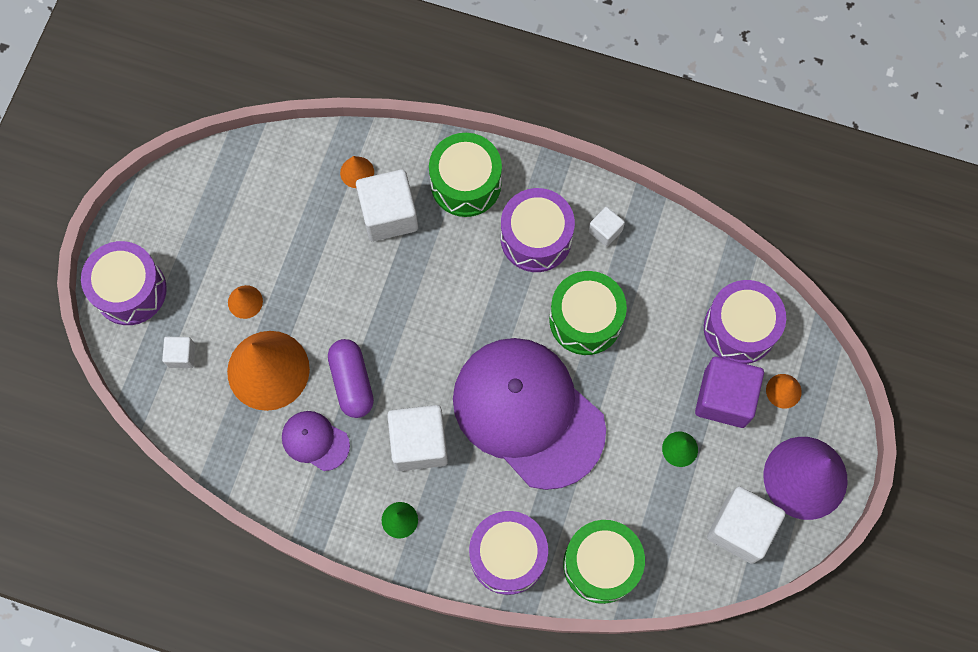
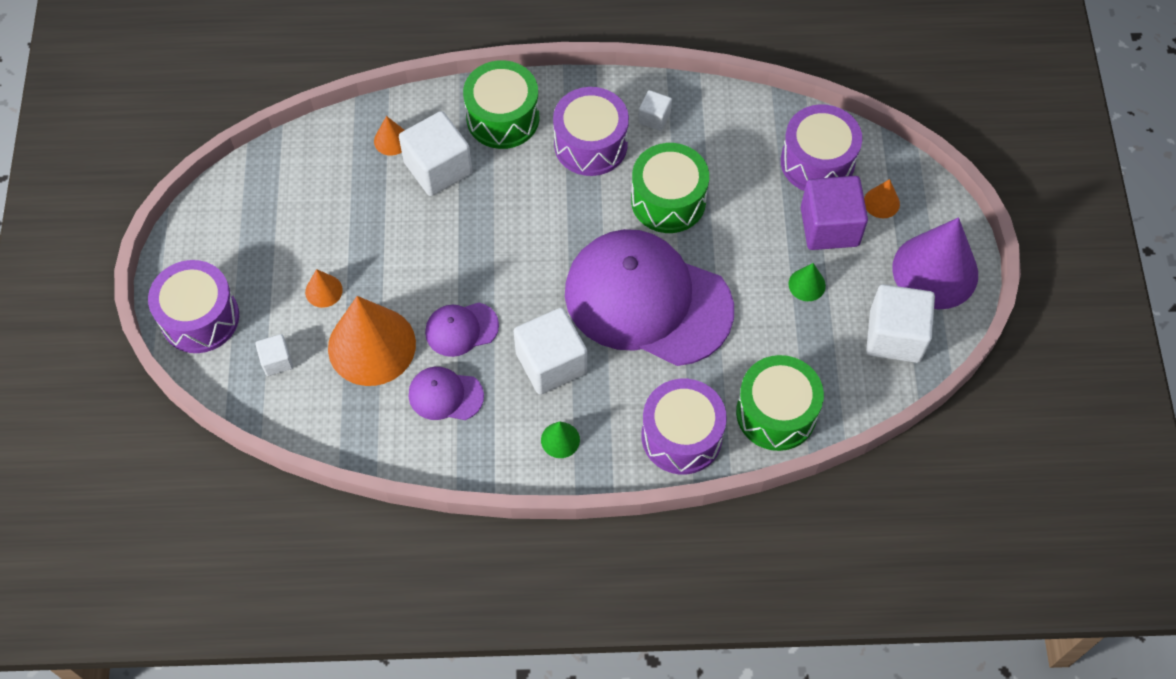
camera: 20 degrees left, 10 degrees down
purple capsule [328,339,374,418] -> purple cap [425,303,499,357]

